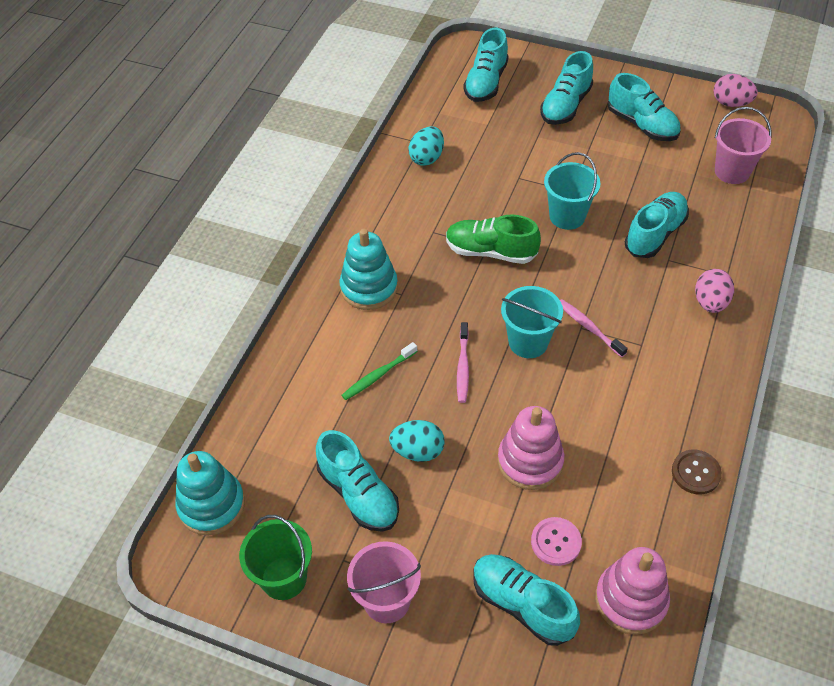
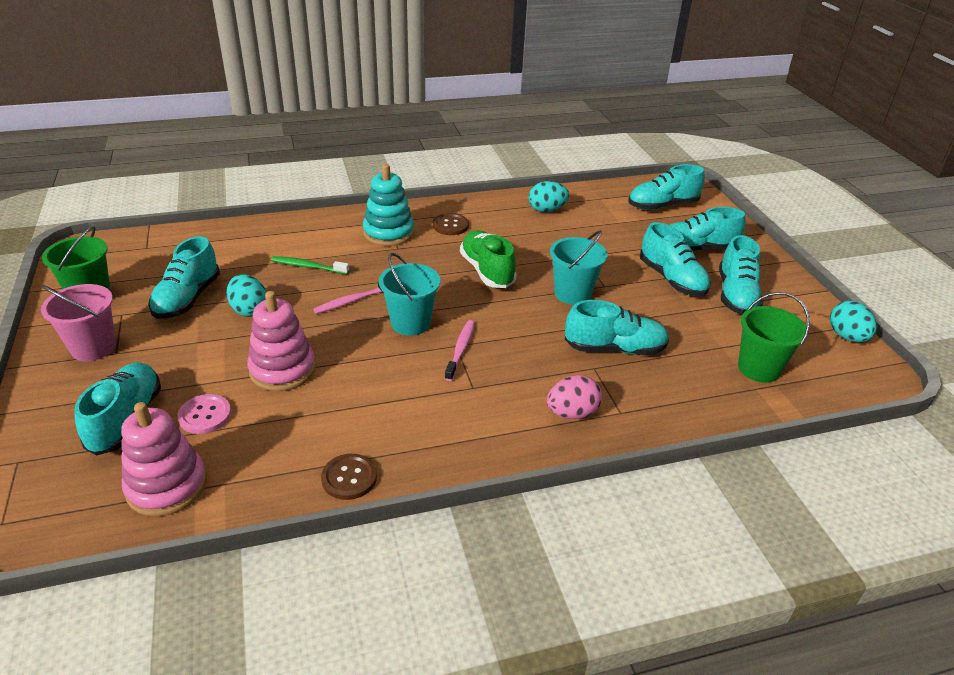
camera: 50 degrees right, 15 degrees down
turquoise stacking toy [176,451,245,536] -> none
pink egg [713,74,758,107] -> turquoise egg [830,301,877,342]
pink bucket [715,107,772,184] -> green bucket [738,292,810,383]
none -> brown button [433,213,469,235]
none -> turquoise shoe [640,222,711,296]

